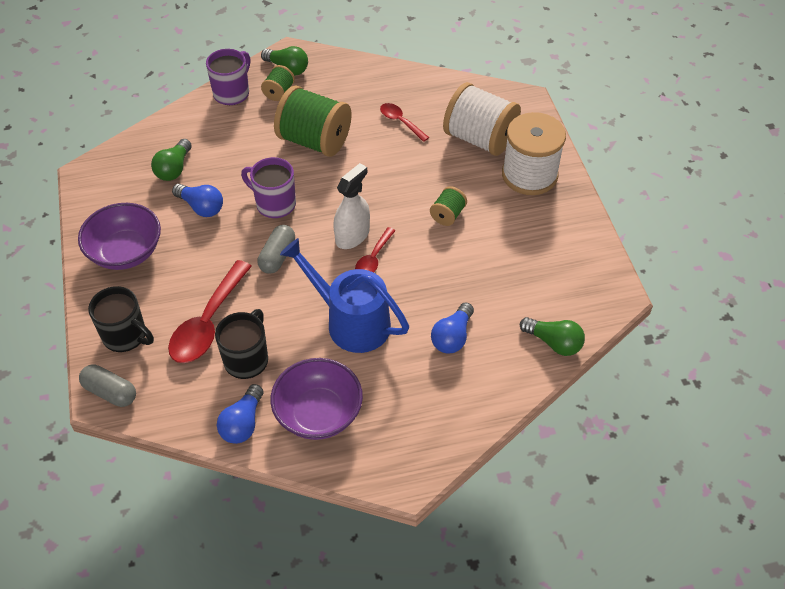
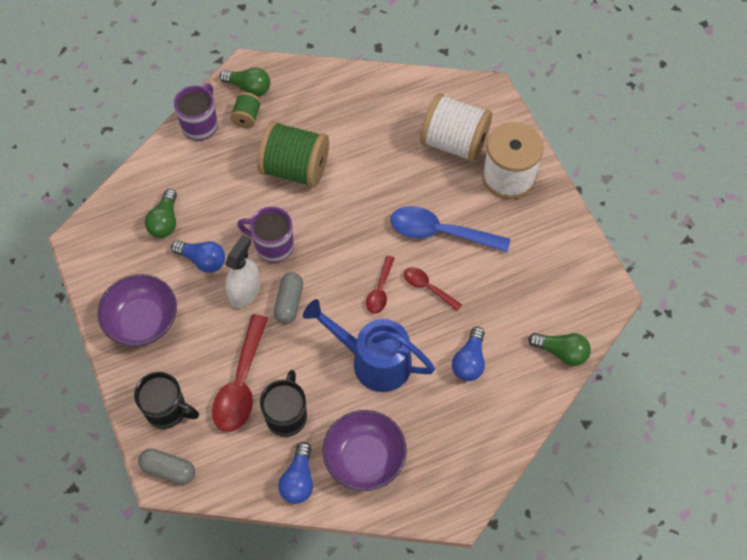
camera: 10 degrees left, 10 degrees up
white spray bottle [333,163,370,249] -> white spray bottle moved to [225,235,260,308]
red spoon [380,103,429,142] -> red spoon moved to [404,267,462,311]
green spool [430,186,467,226] -> blue spoon [391,206,510,252]

